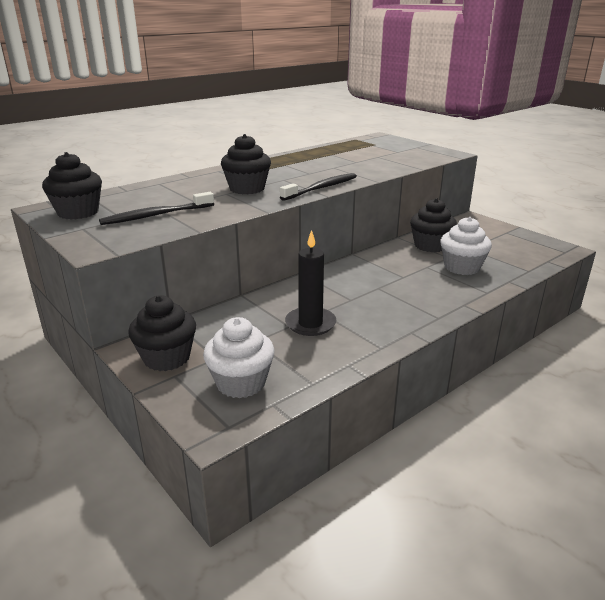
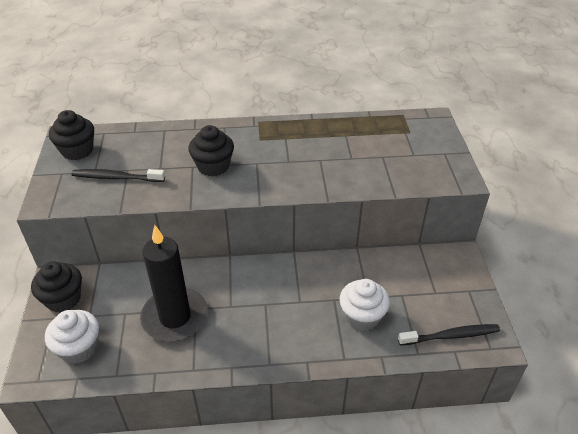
camera: 35 degrees right, 15 degrees up
black toothbrush [280,173,357,201] -> black toothbrush moved to [398,324,500,346]
black candle [285,230,337,336] -> black candle [140,225,208,342], size x1.56
black cupcake [410,198,457,252] -> none

